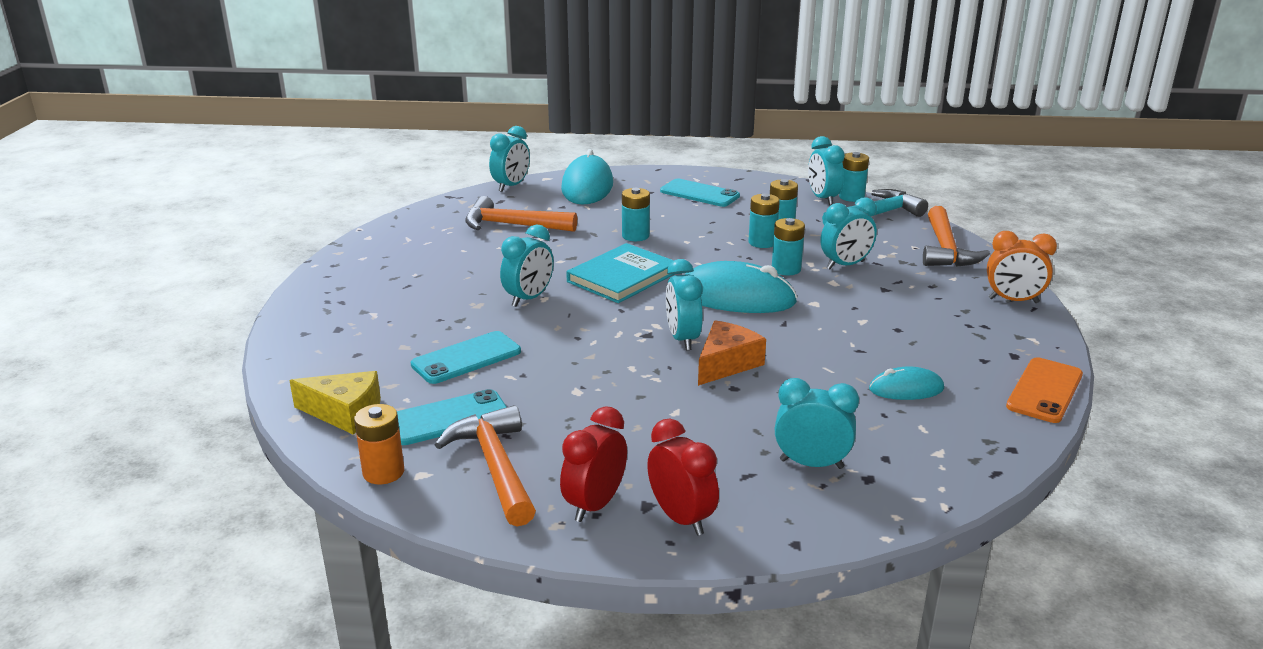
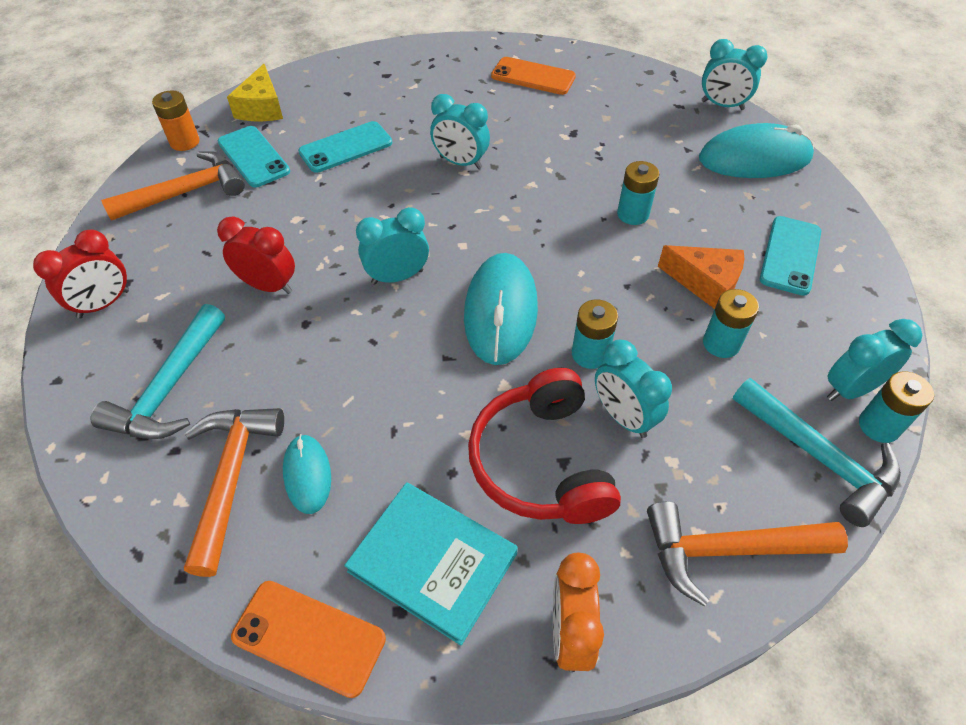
camera: 80 degrees right, 25 degrees up
turquoise phone [411,331,521,384] -> turquoise phone turned 75 degrees counterclockwise [298,121,392,173]
orange hammer [465,196,577,232] -> orange hammer moved to [184,408,284,577]
red clock [560,406,627,522] -> red clock moved to [217,216,295,294]
turquoise book [566,243,674,303] -> turquoise book moved to [344,482,518,645]
orange cheese [698,320,766,386] -> orange cheese moved to [658,245,744,309]
turquoise battery [748,194,780,248] -> none
turquoise clock [775,378,859,469] -> turquoise hammer [91,304,225,439]
none -> red headphones [468,368,621,524]
none -> orange phone [491,57,576,95]

